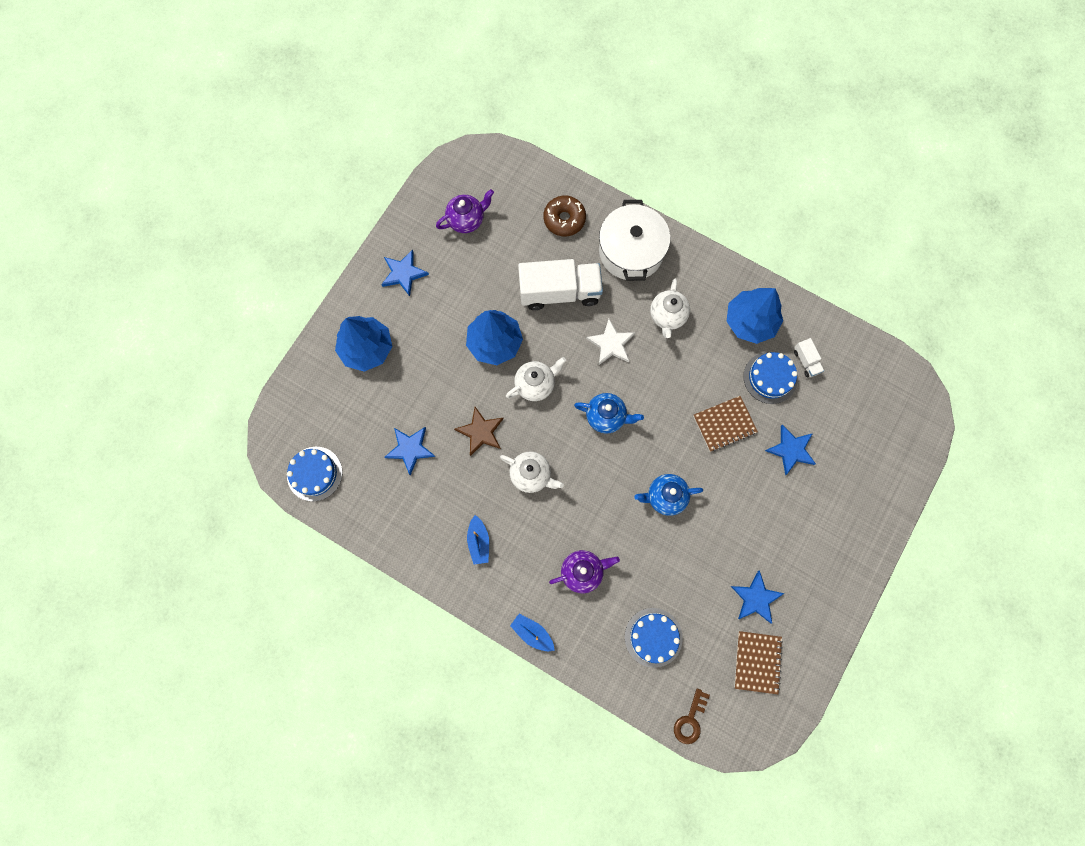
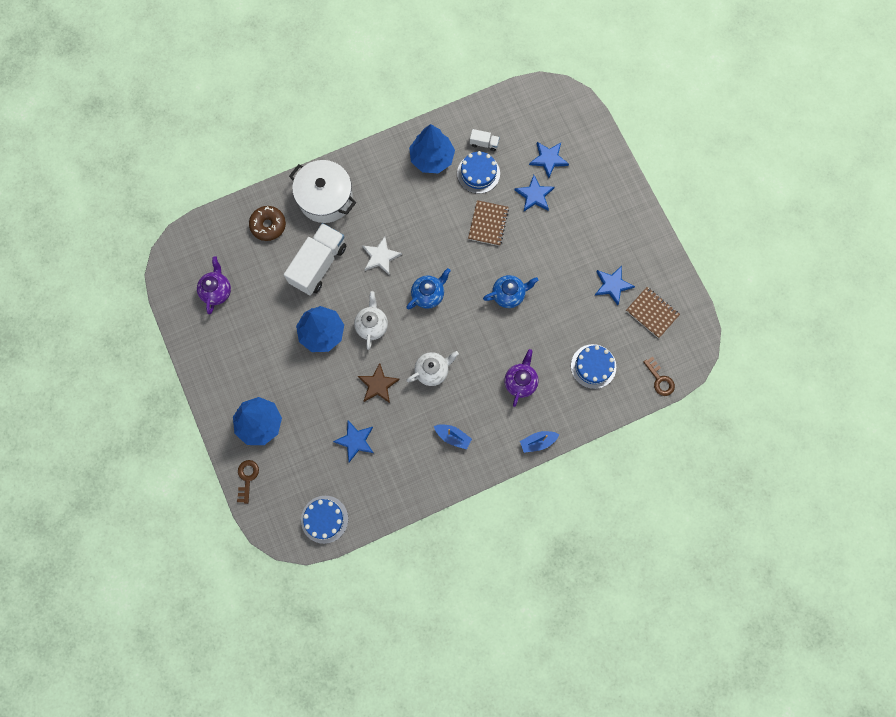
camera: 55 degrees left, 0 degrees up
blue star [381,250,429,296] -> blue star moved to [529,142,569,178]
blue teapot [634,474,703,516] -> blue teapot turned 135 degrees counterclockwise [483,275,538,308]
white teapot [650,279,690,338] -> none
none -> brown key [237,460,259,504]

